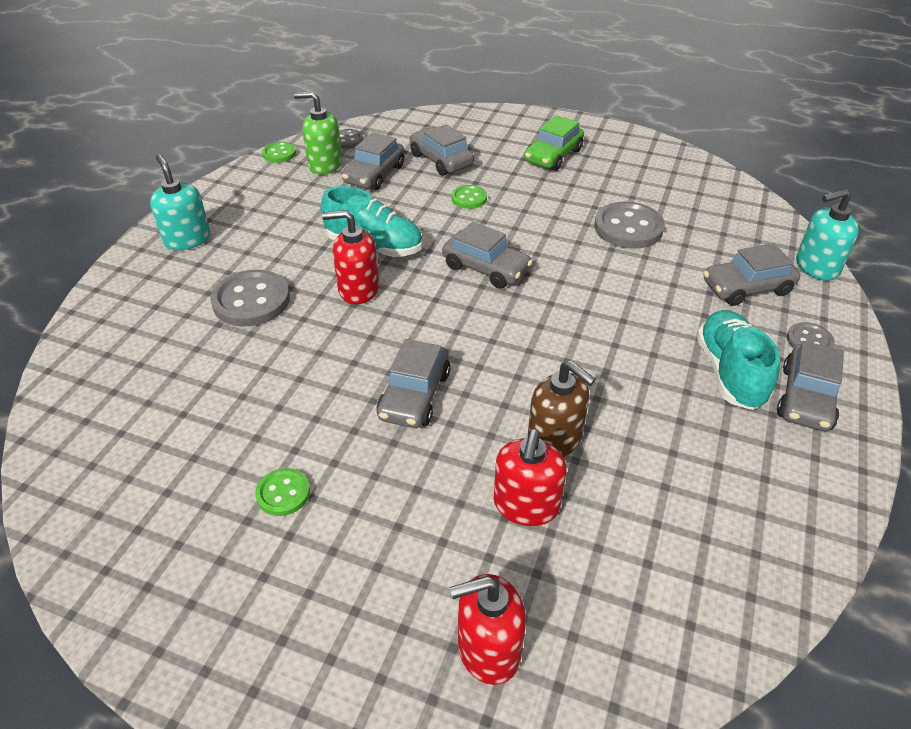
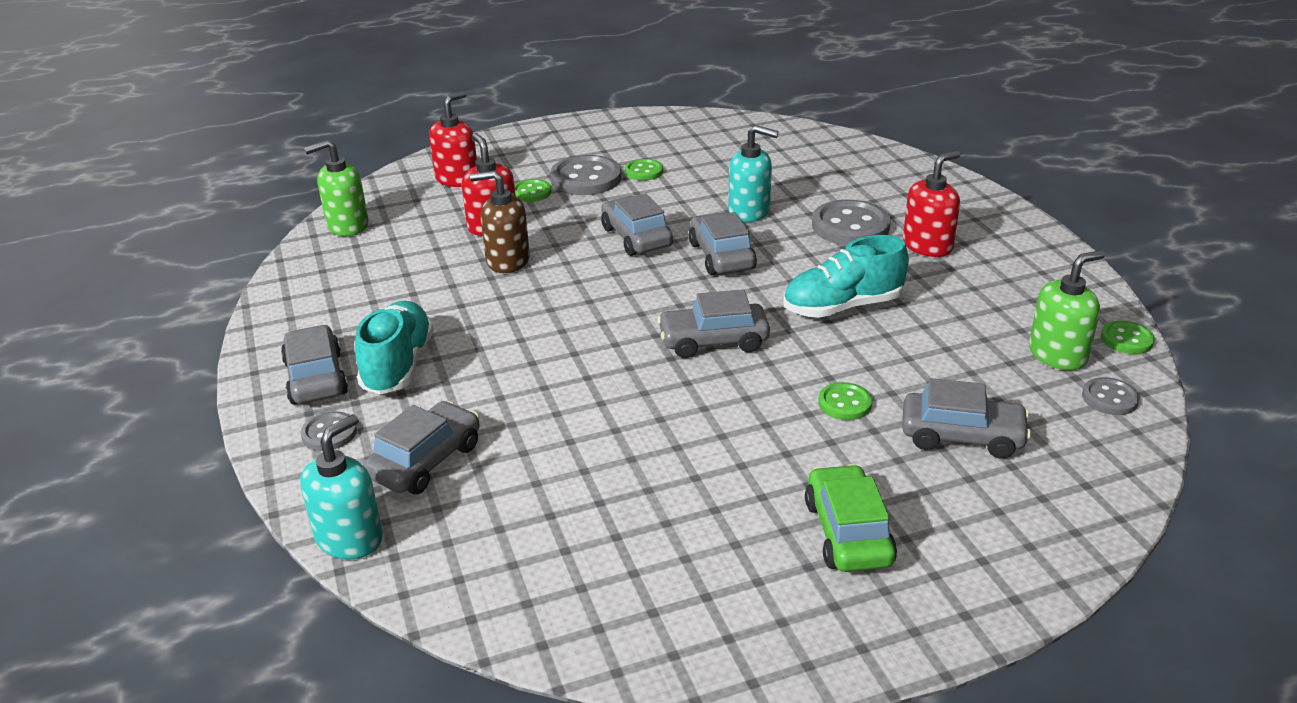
camera: 140 degrees right, 10 degrees down
turquoise soap dispenser [150,154,211,250] -> turquoise soap dispenser moved to [728,125,779,222]
red soap dispenser [322,210,379,304] -> red soap dispenser moved to [903,151,960,257]
grey car [342,132,404,190] -> grey car moved to [689,212,757,275]
grey button [594,202,665,249] -> grey button moved to [550,155,622,195]
turquoise shoe [696,310,780,410] -> turquoise shoe turned 135 degrees counterclockwise [355,301,434,395]
none -> green soap dispenser [304,140,368,236]
none -> green button [515,179,551,202]

